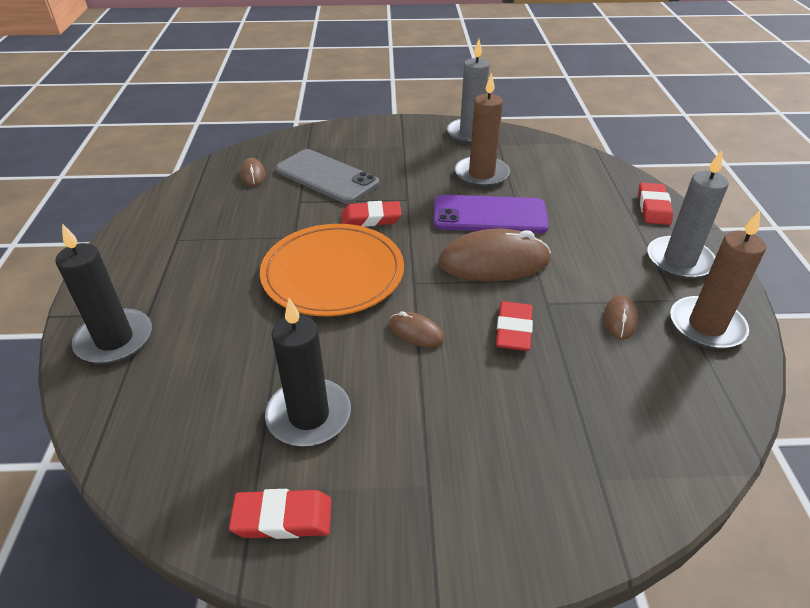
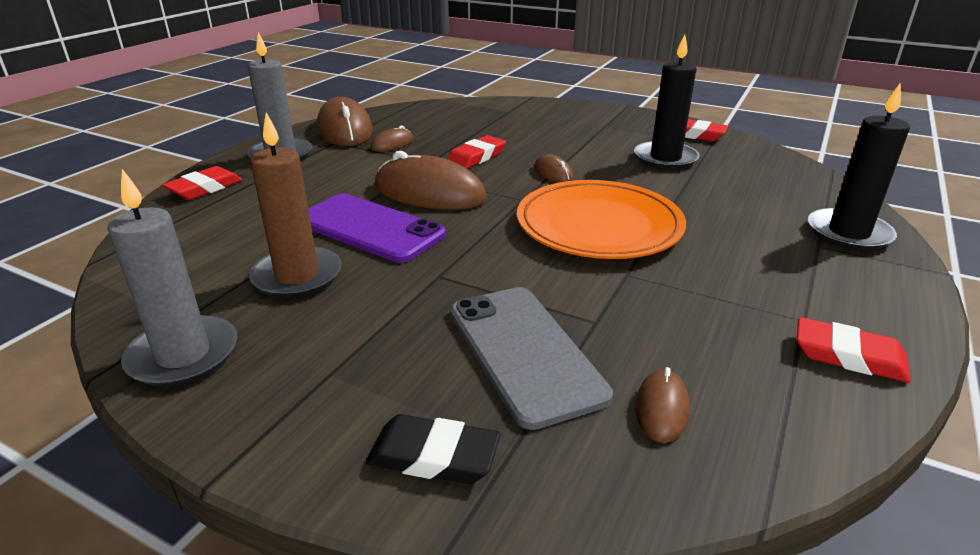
camera: 150 degrees left, 10 degrees down
red eraser [341,201,402,227] -> red eraser moved to [797,317,911,383]
brown candle [670,211,766,349] -> brown mouse [317,97,373,146]
none -> black eraser [366,414,500,484]

